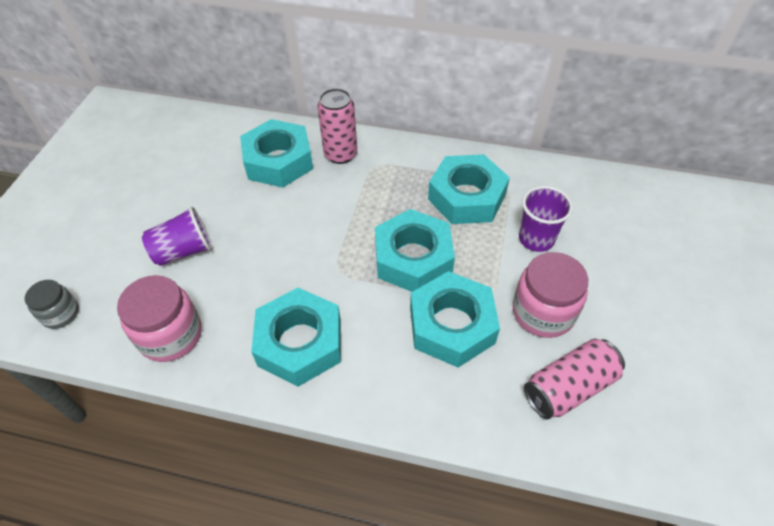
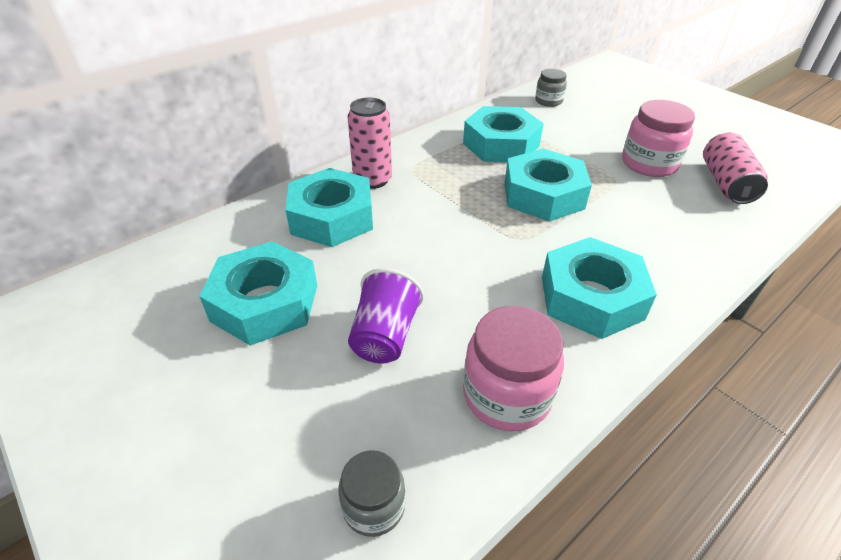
camera: 55 degrees left, 10 degrees down
turquoise nut [410,271,500,368] -> turquoise nut moved to [199,241,317,346]
purple cup [519,186,573,252] -> none
none -> grey jar [535,69,567,107]

